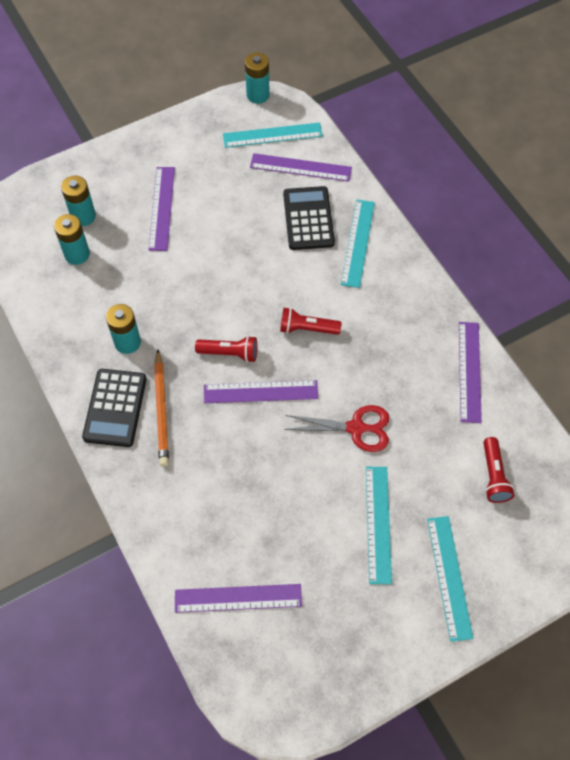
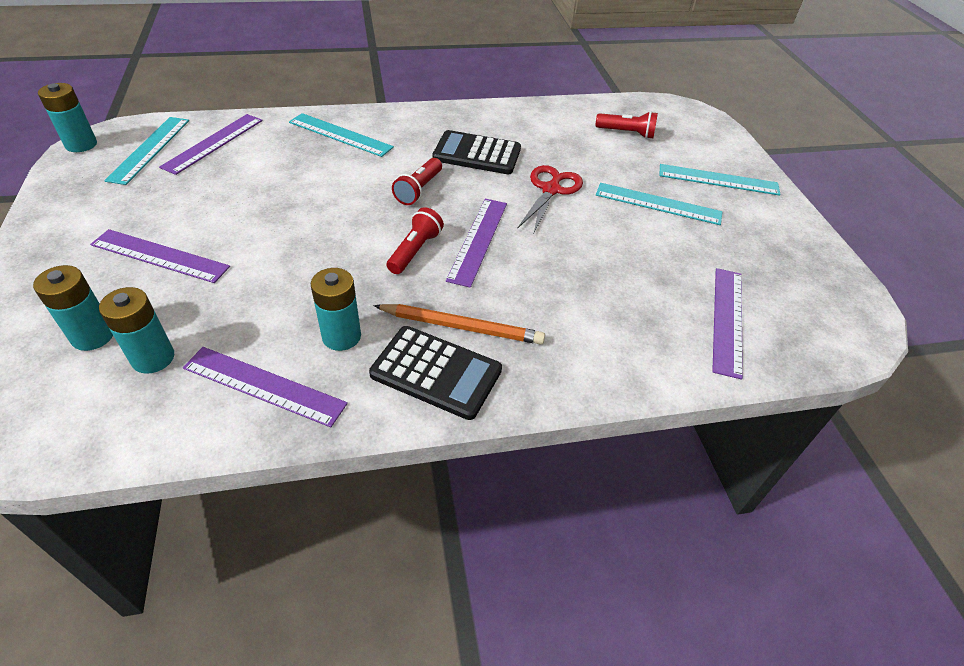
camera: 75 degrees left, 15 degrees down
black calculator [283,186,335,250] -> black calculator moved to [432,130,521,174]
purple ruler [459,322,482,423] -> purple ruler moved to [183,347,348,427]

